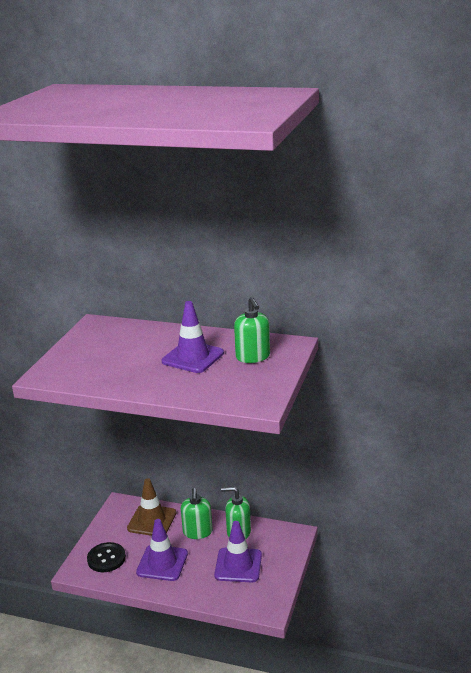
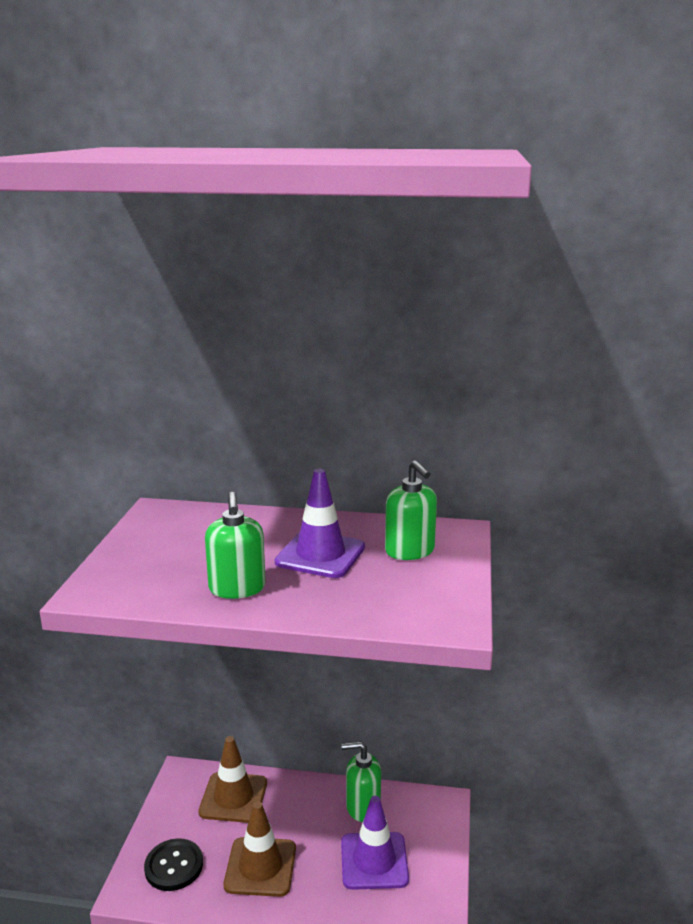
camera: 10 degrees left, 5 degrees down
purple traffic cone [136,519,188,581] -> brown traffic cone [224,801,296,897]
green soap dispenser [181,488,213,539] -> green soap dispenser moved to [205,492,266,599]

